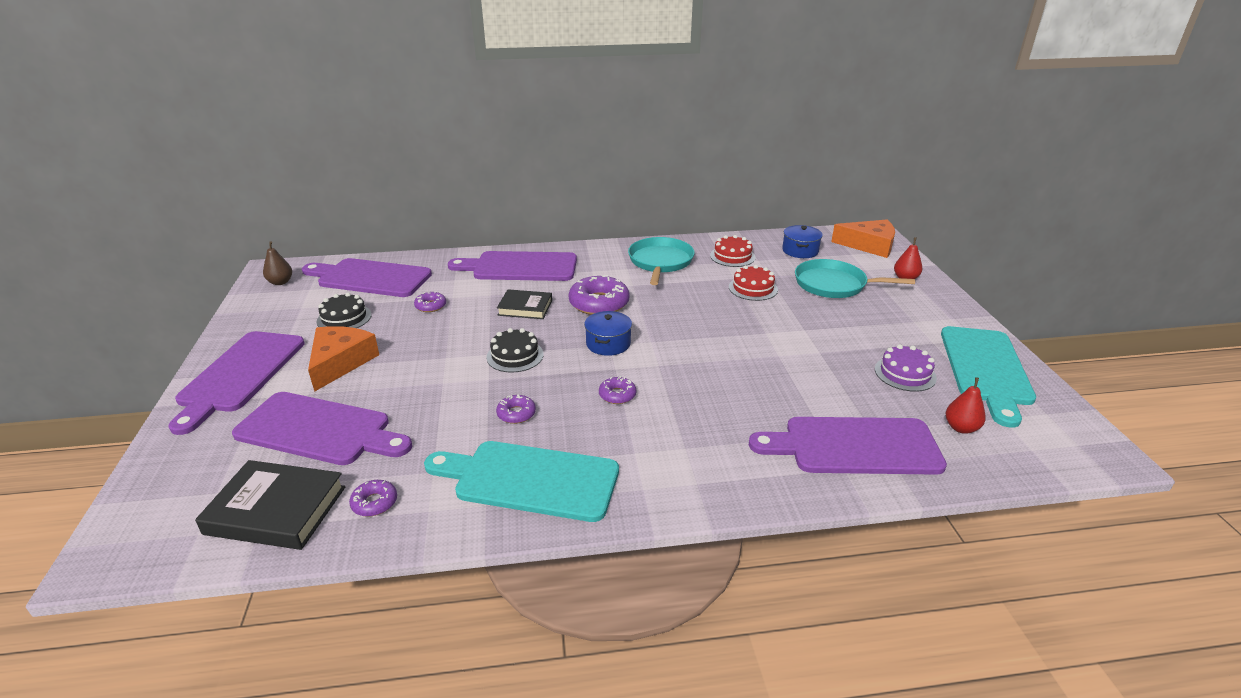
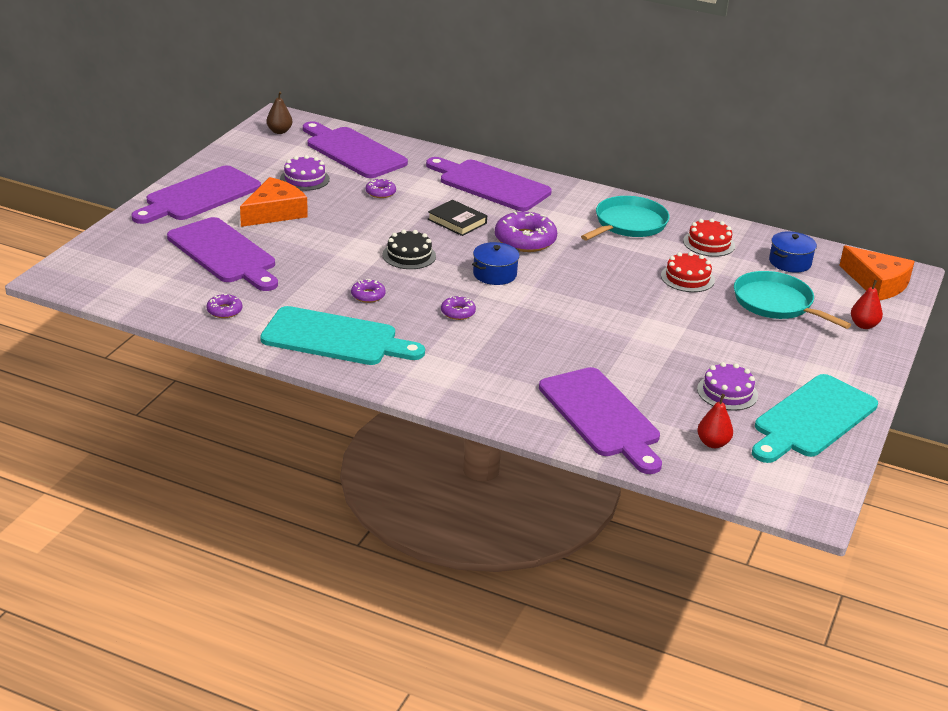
camera: 30 degrees right, 0 degrees up
black book [195,460,345,550] -> none
black cake [317,293,372,328] -> purple cake [280,155,330,191]
turquoise cutting board [424,441,619,522] -> turquoise cutting board turned 150 degrees clockwise [260,306,425,365]
purple cutting board [749,417,947,475] -> purple cutting board turned 150 degrees counterclockwise [539,367,662,474]

